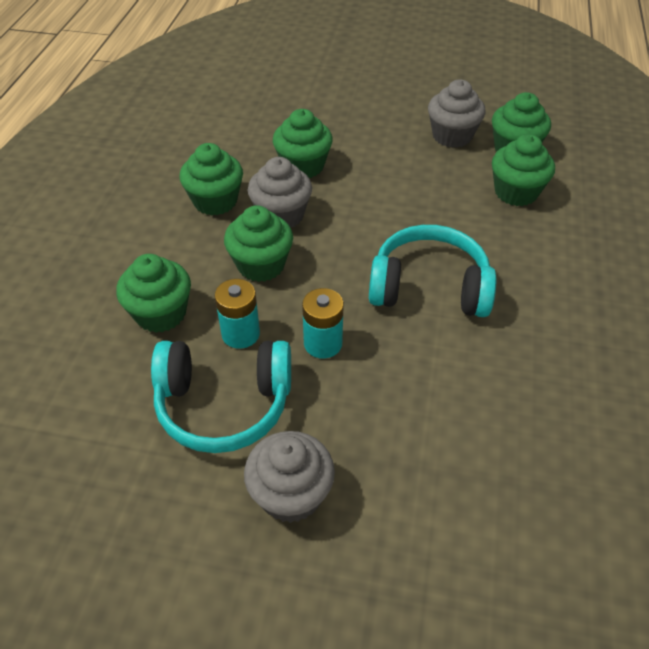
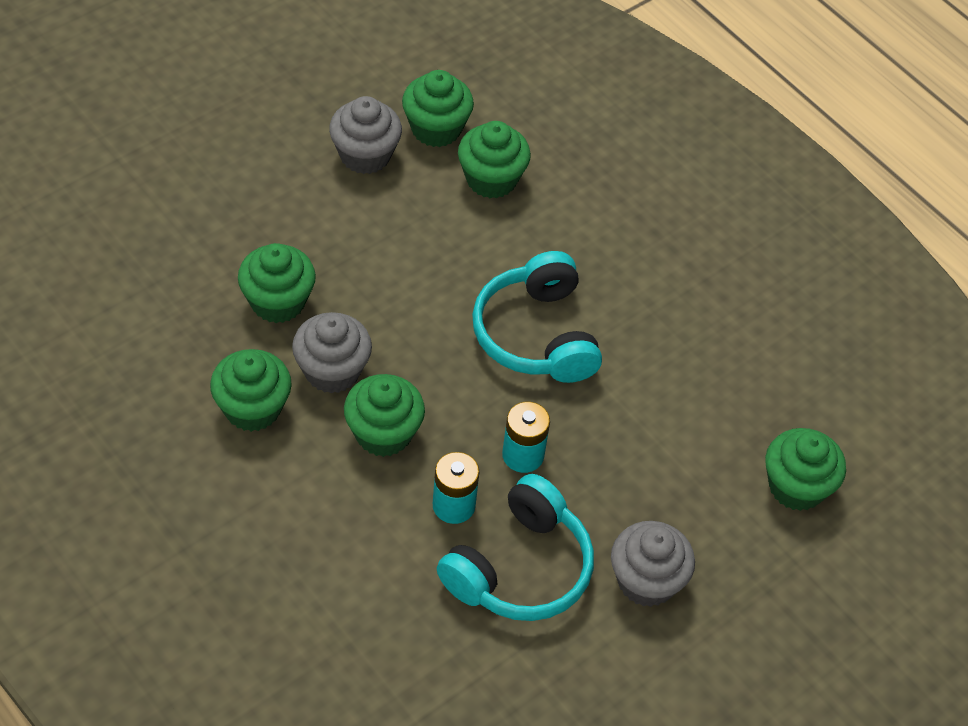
camera: 55 degrees left, 5 degrees up
green cupcake [116,254,191,333] -> green cupcake moved to [765,428,846,511]
turquoise headphones [369,225,496,317] -> turquoise headphones turned 60 degrees counterclockwise [472,251,602,383]

